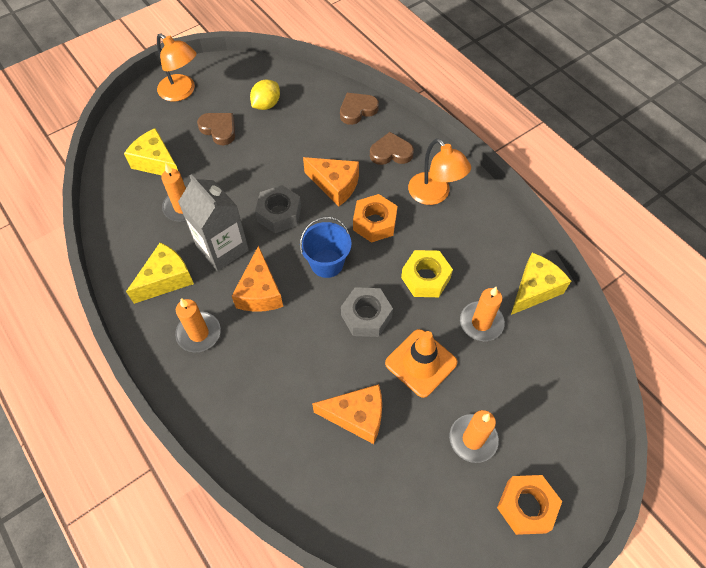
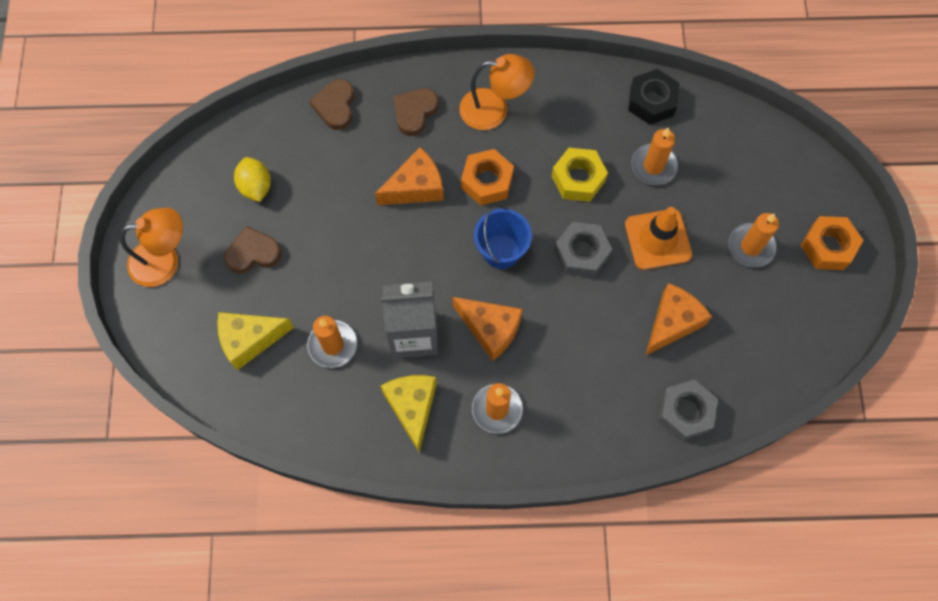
camera: 55 degrees left, 10 degrees up
grey nut [255,185,301,233] -> grey nut moved to [658,379,718,441]
yellow cheese [511,253,571,315] -> black nut [628,69,680,125]

